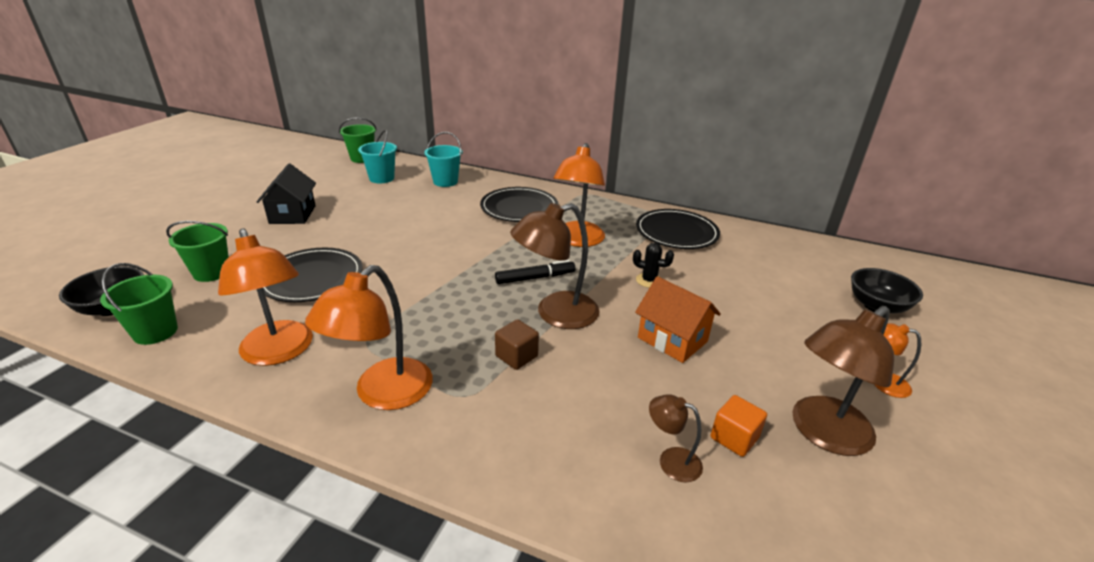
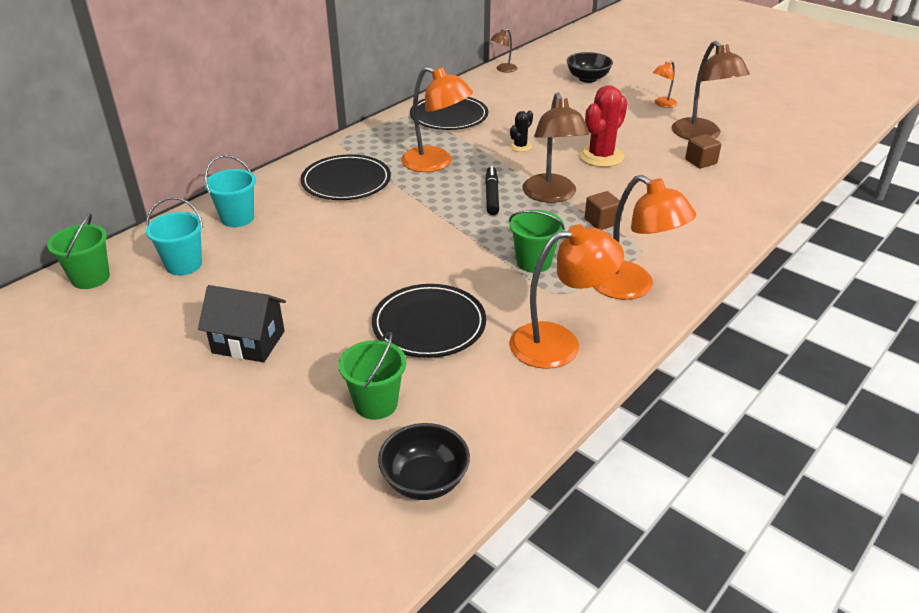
camera: 70 degrees left, 5 degrees up
green bucket [100,263,178,345] -> green bucket moved to [509,210,565,273]
orange house [635,276,721,363] -> red cactus [578,85,628,167]
brown lamp [649,395,703,482] -> brown lamp moved to [490,29,517,73]
orange cube [711,395,767,457] -> brown cube [685,134,721,168]

